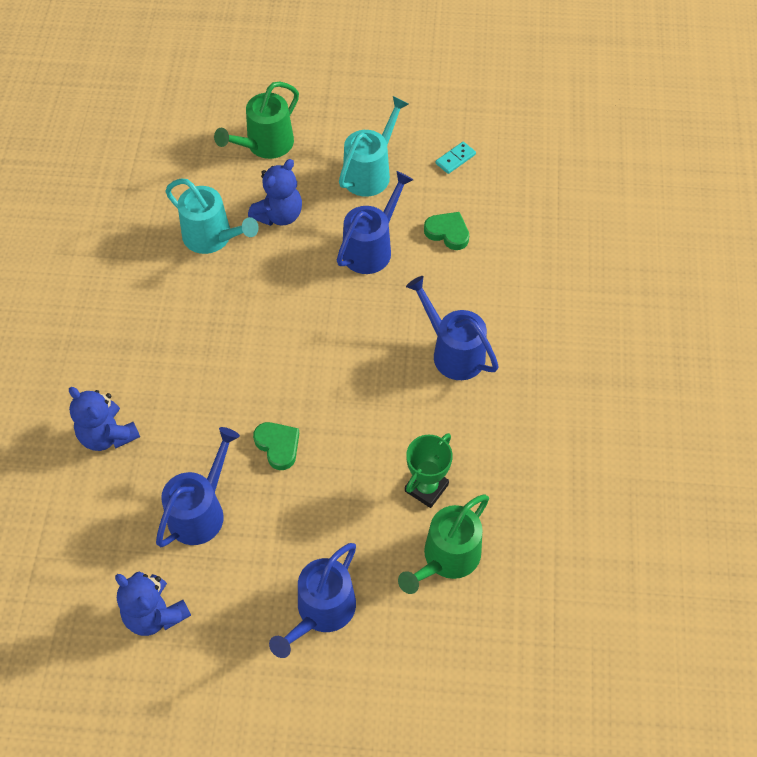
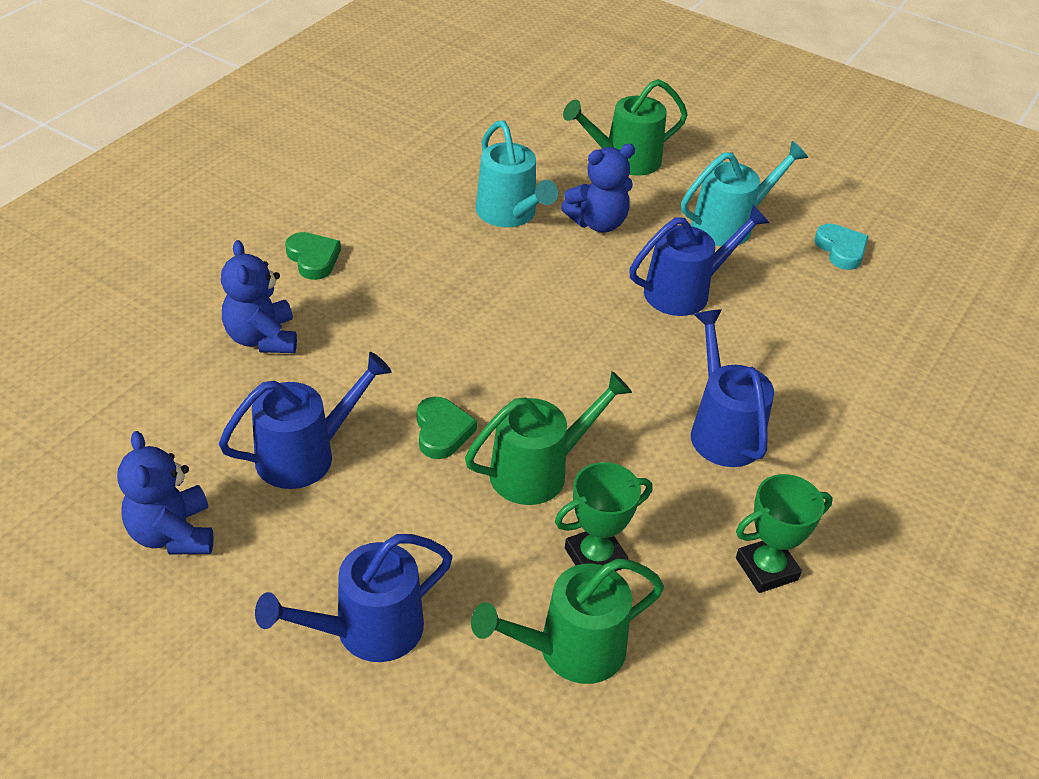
camera: 25 degrees right, 15 degrees down
green heart [424,212,469,250] -> green heart moved to [285,232,341,280]
turquoise domino [436,142,476,174] -> turquoise heart [814,224,869,270]
none -> green watering can [465,371,632,505]
none -> green trophy [736,474,833,593]

